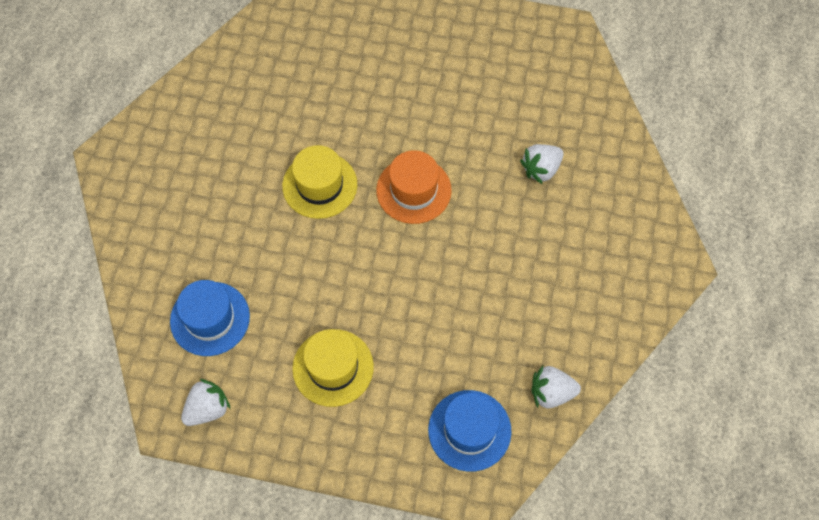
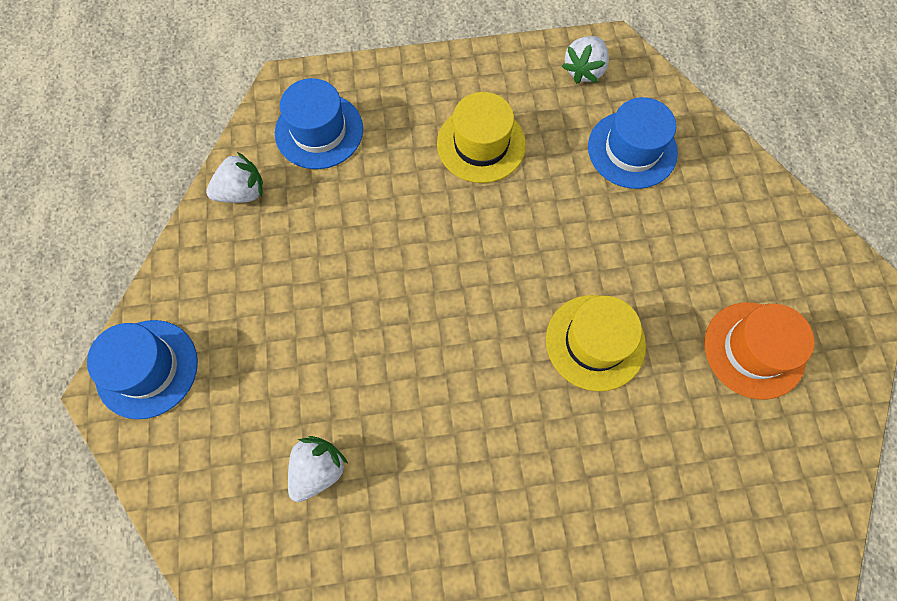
camera: 160 degrees right, 5 degrees up
orange hat [376,150,452,224] -> orange hat moved to [704,302,814,399]
none -> blue hat [87,320,198,419]

